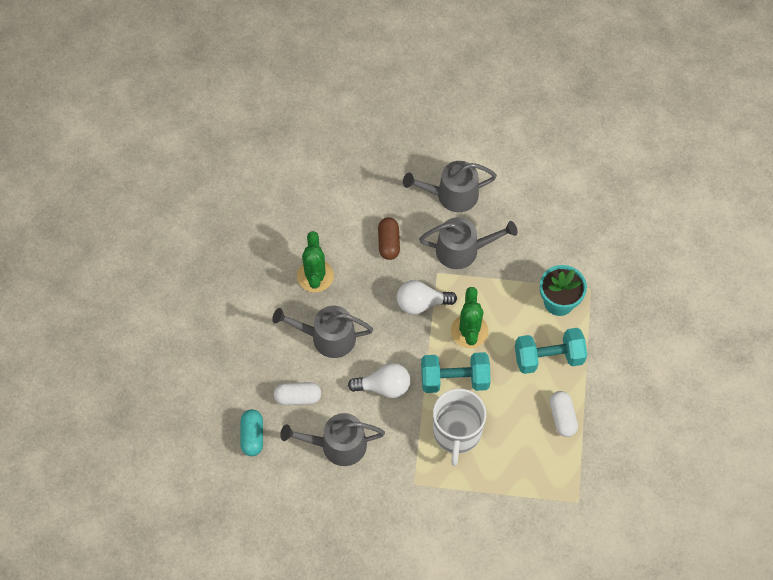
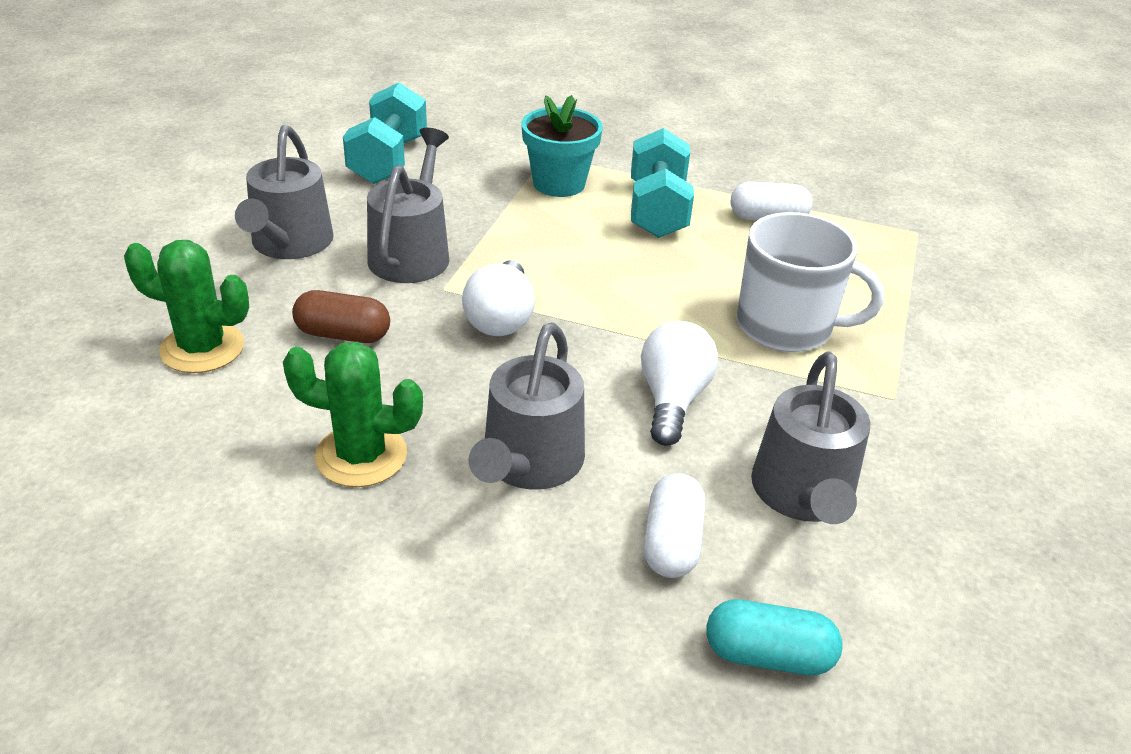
camera: 80 degrees left, 25 degrees down
turquoise dumbbell [421,352,491,393] -> turquoise dumbbell moved to [343,83,427,184]
green cactus [451,287,489,348] -> green cactus moved to [124,240,249,373]

